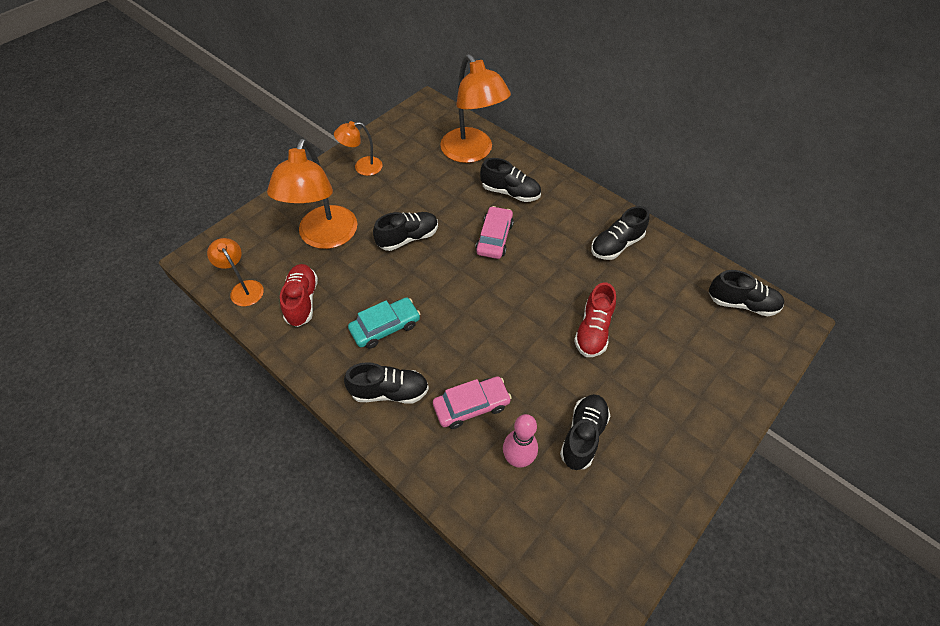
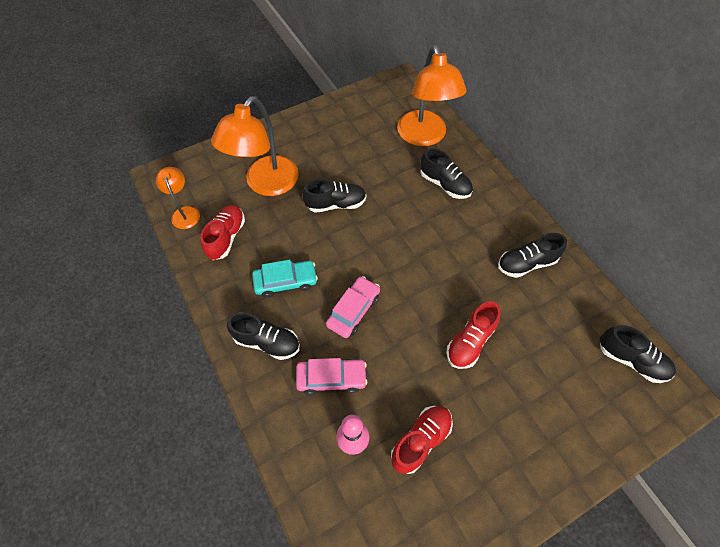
camera: 20 degrees right, 5 degrees up
orange lamp [334,121,383,176] -> none
pink car [475,206,514,259] -> pink car moved to [326,276,380,338]
black shoe [560,394,610,470] -> red shoe [391,406,453,474]

